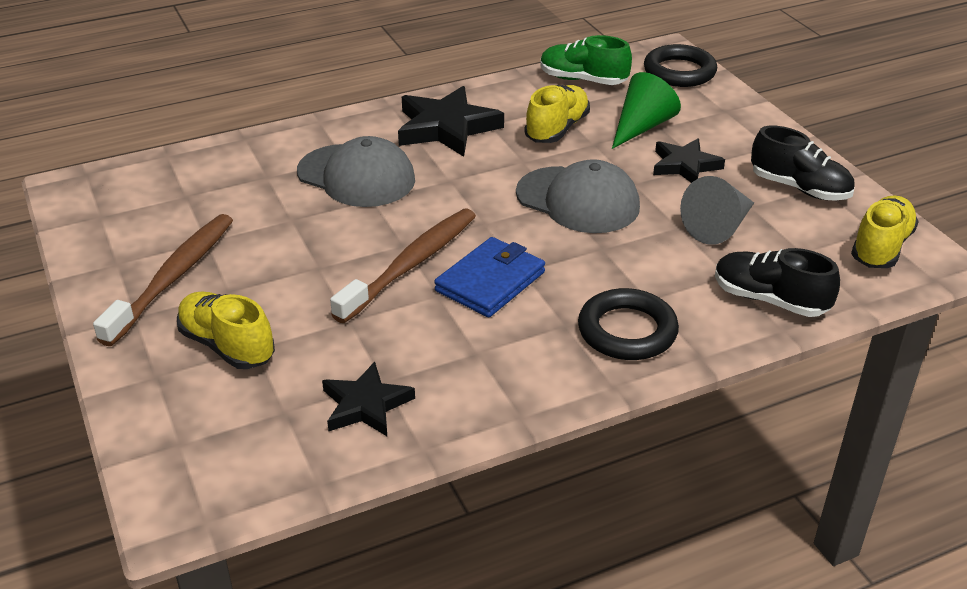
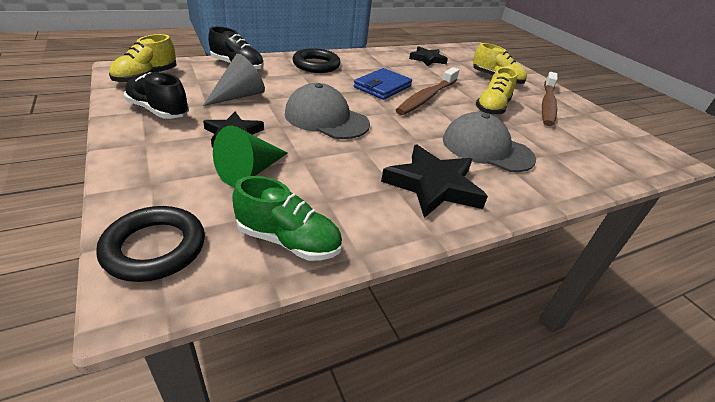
camera: 175 degrees right, 0 degrees up
yellow shoe [525,85,590,143] -> yellow shoe moved to [476,67,518,115]

